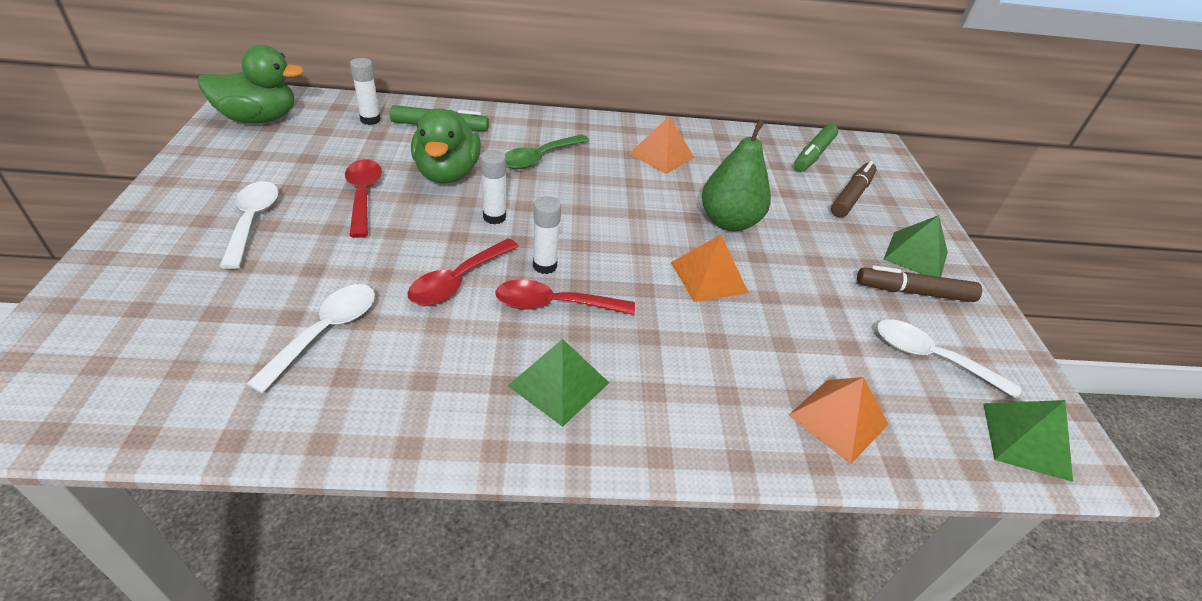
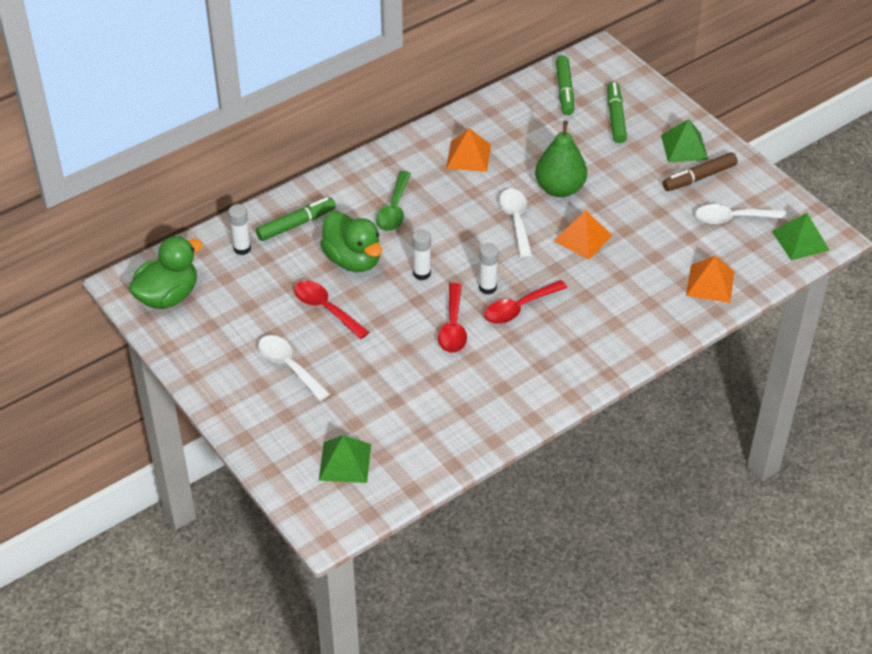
camera: 30 degrees left, 5 degrees up
white spoon [246,284,375,393] -> white spoon moved to [499,189,532,258]
green pyramid [508,339,609,427] -> green pyramid moved to [319,435,371,483]
brown marker [831,161,876,217] -> green marker [607,82,627,143]

